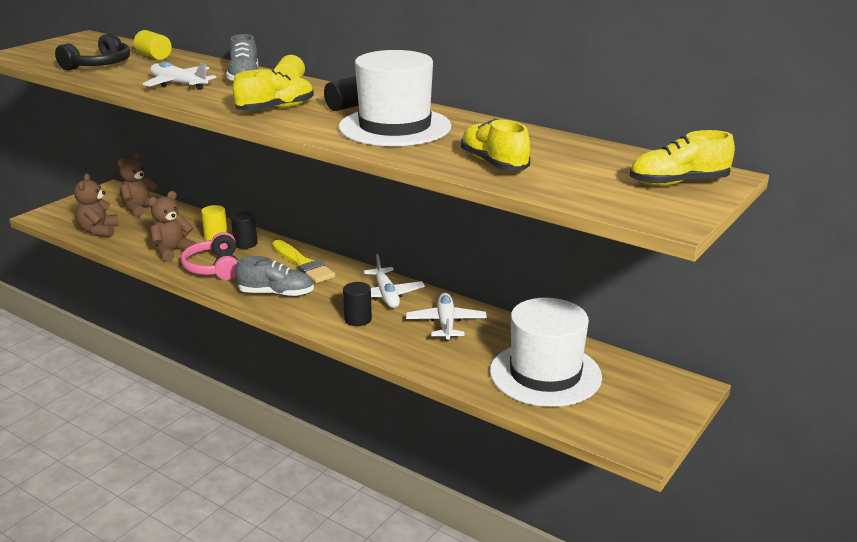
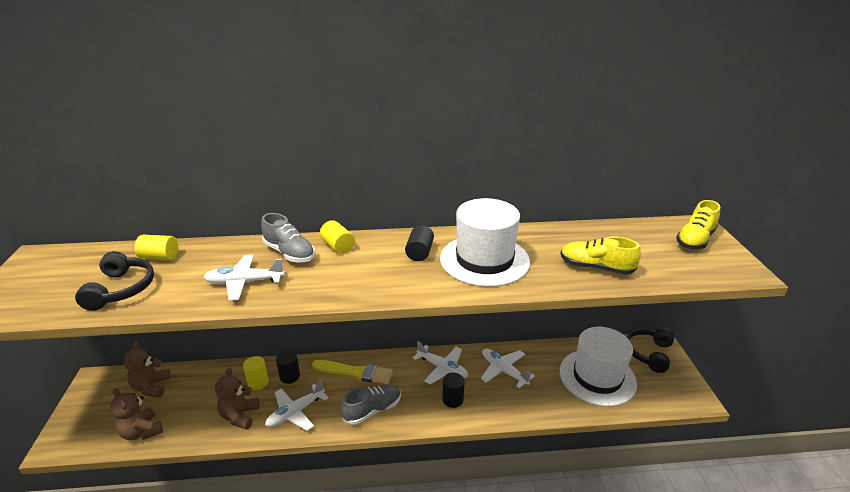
camera: 40 degrees left, 5 degrees up
pink headphones [181,232,238,280] -> white plane [265,380,328,431]
yellow shoe [233,69,314,111] -> none
none -> black headphones [627,328,674,373]

